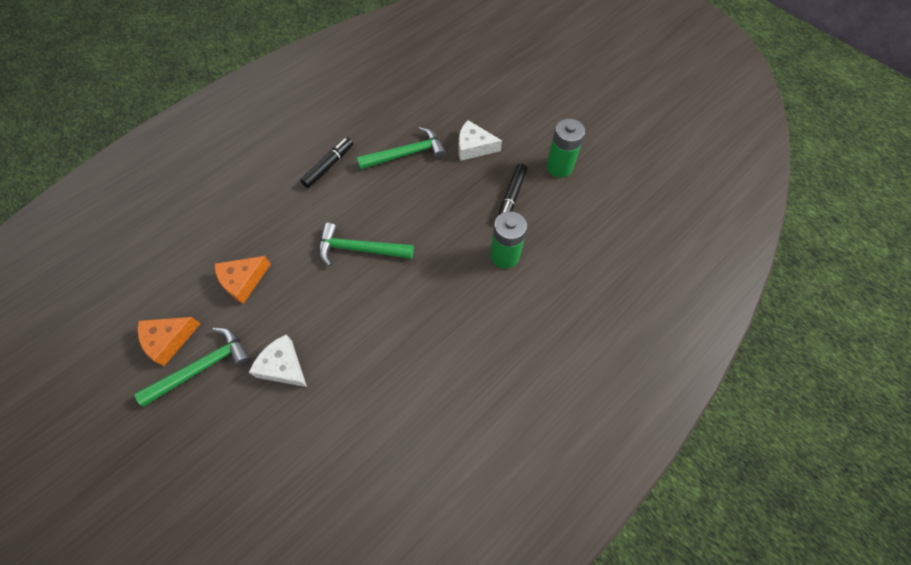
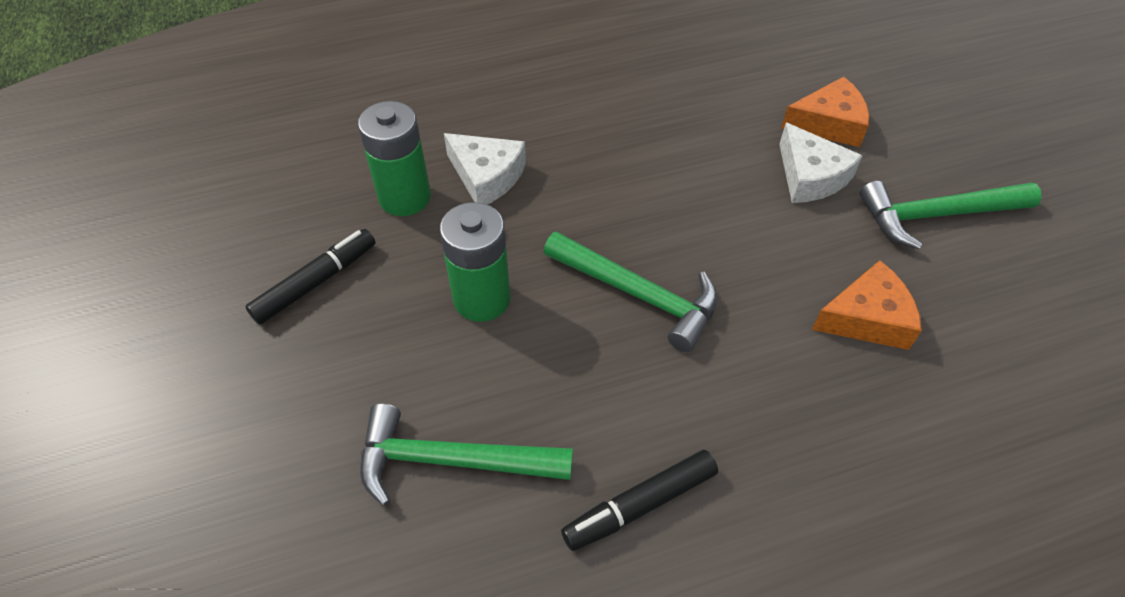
camera: 155 degrees left, 10 degrees down
orange cheese [137,317,201,366] -> orange cheese moved to [781,77,869,147]
white cheese [459,120,502,161] -> white cheese moved to [444,133,526,204]
green battery [546,119,585,177] -> green battery moved to [440,202,511,322]

